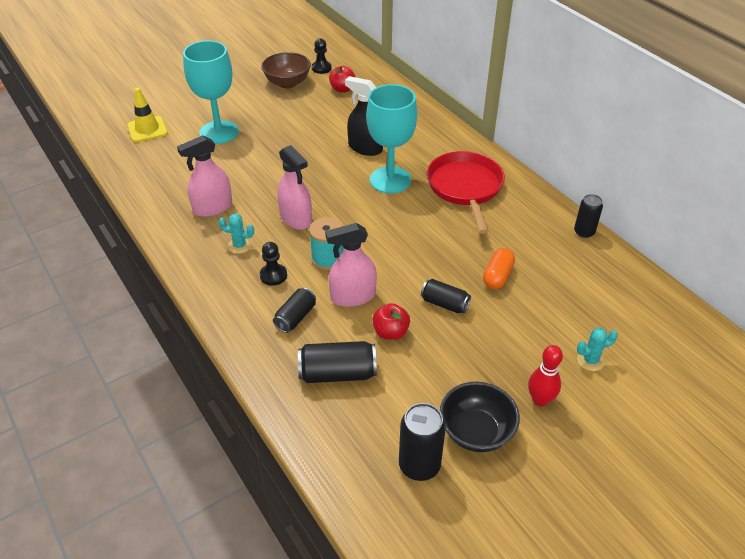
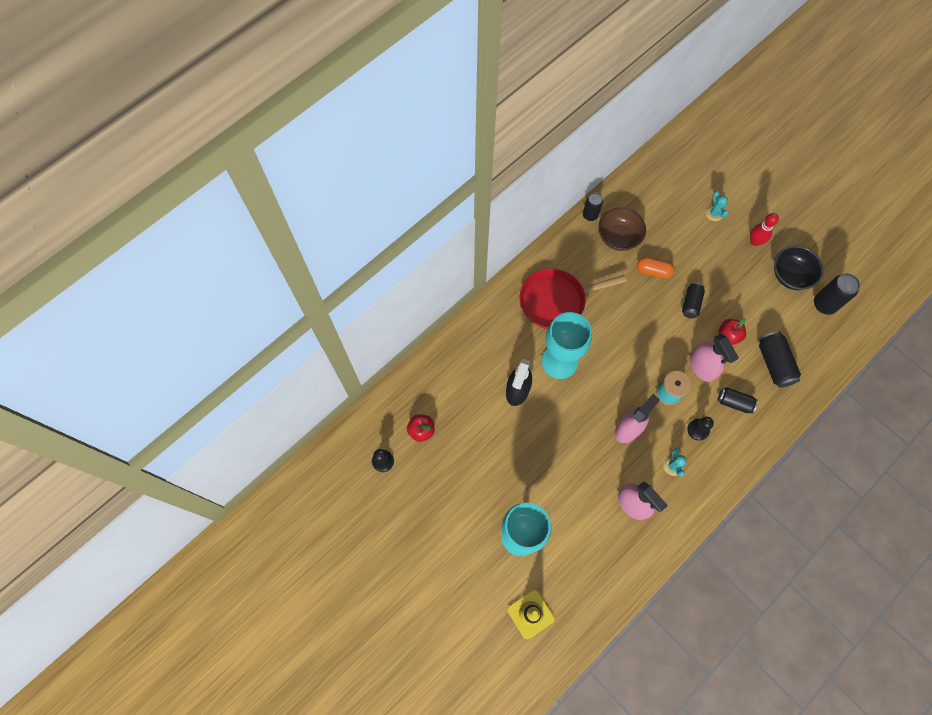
camera: 100 degrees left, 25 degrees up
brown bowl [261,52,311,88] -> brown bowl moved to [598,207,646,251]

